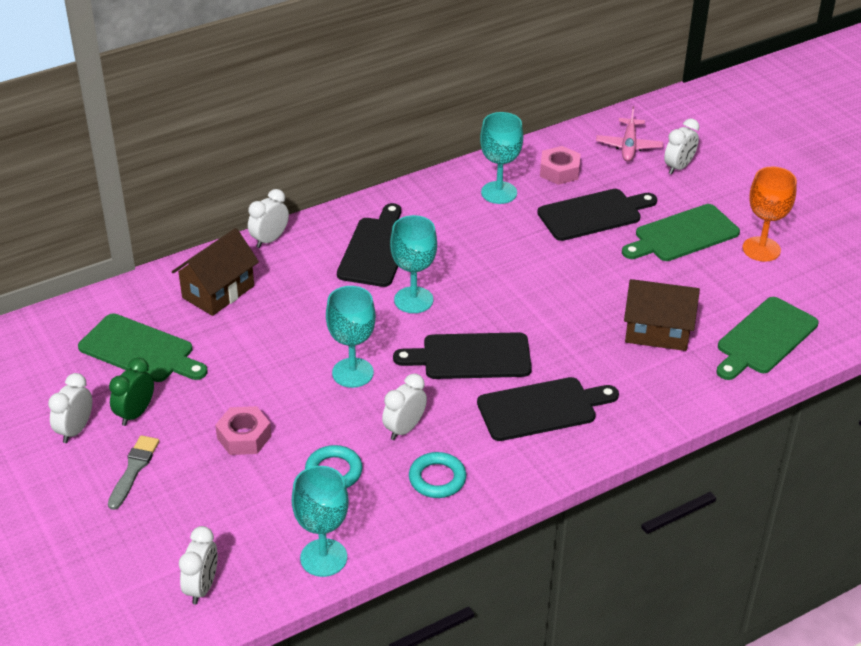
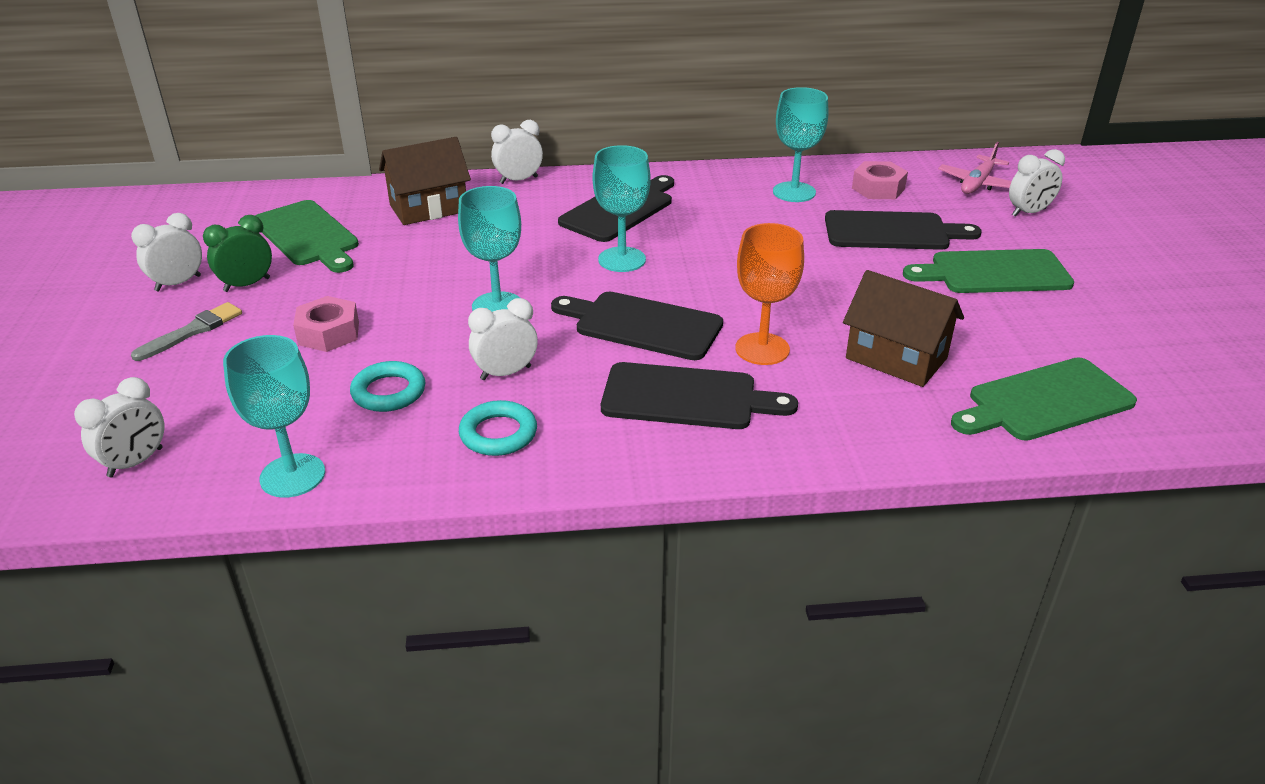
camera: 25 degrees right, 5 degrees down
orange goblet [743,167,797,262] -> orange goblet moved to [735,223,804,365]

